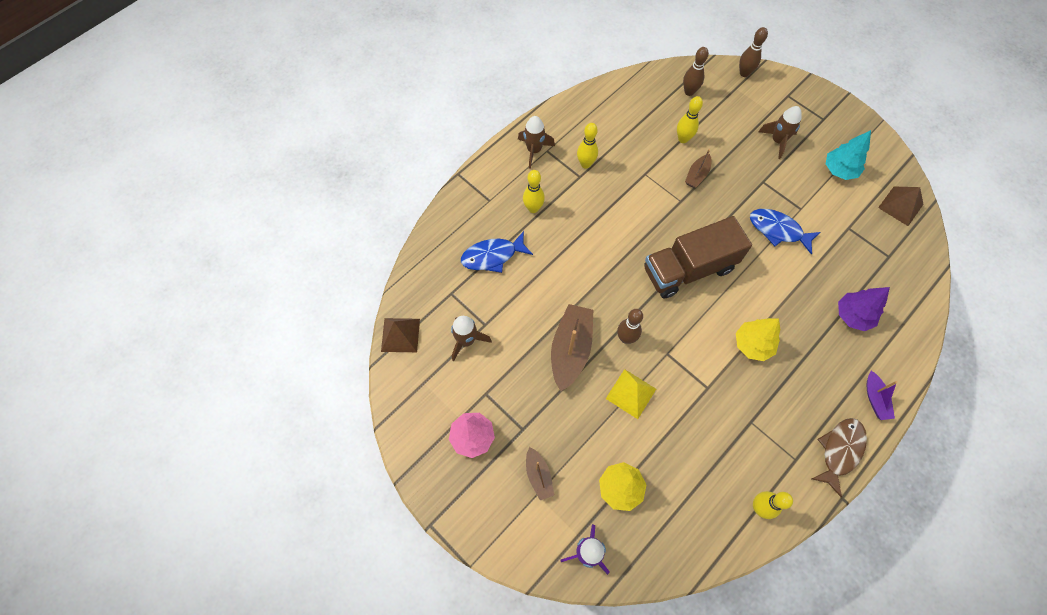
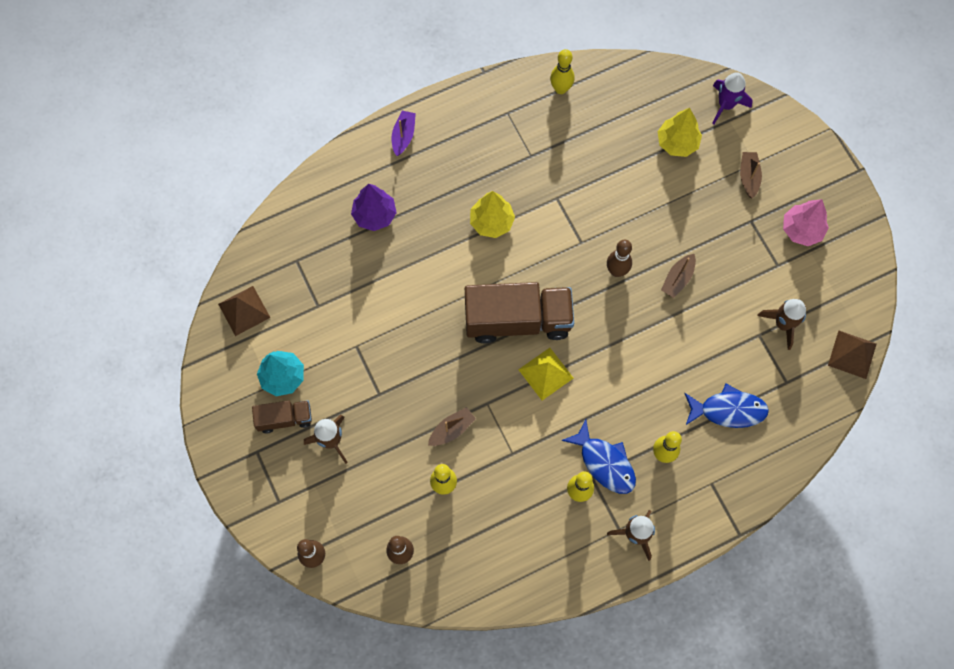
camera: 160 degrees left, 5 degrees up
brown boat [551,304,593,391] -> brown boat [661,254,696,298], size x0.54
yellow pyramid [606,369,656,419] -> yellow pyramid moved to [518,348,574,400]
blue fish [750,209,821,255] -> blue fish moved to [562,420,636,494]
brown fish [812,418,867,497] -> none
none -> brown truck [252,400,312,433]

